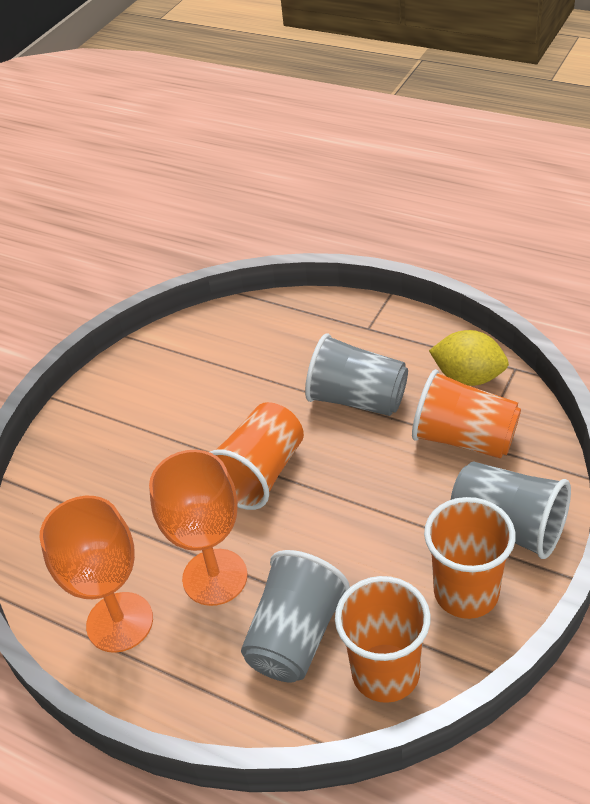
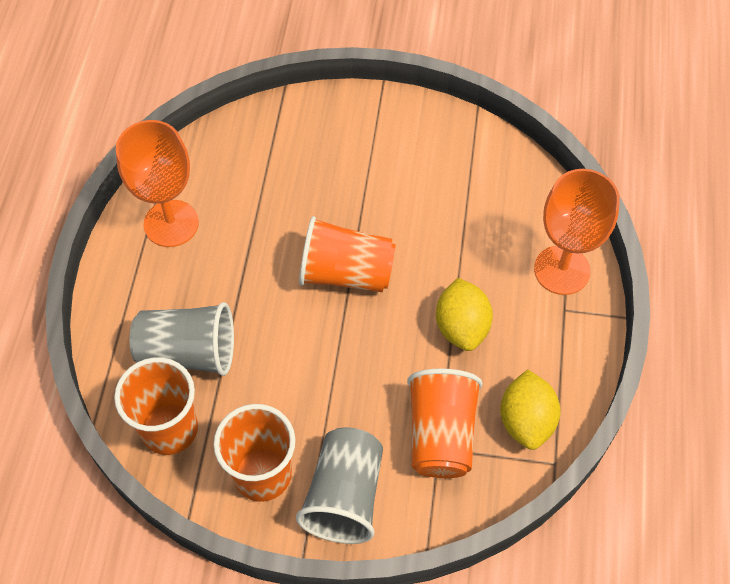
camera: 65 degrees right, 15 degrees up
orange goblet [149,450,247,606] -> orange goblet moved to [534,169,620,295]
grey cup [305,333,408,416] -> yellow lemon [436,278,493,351]

